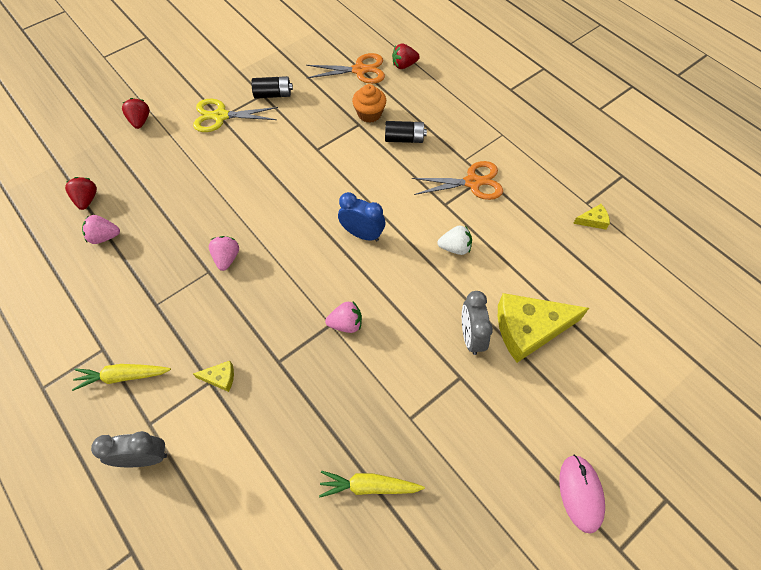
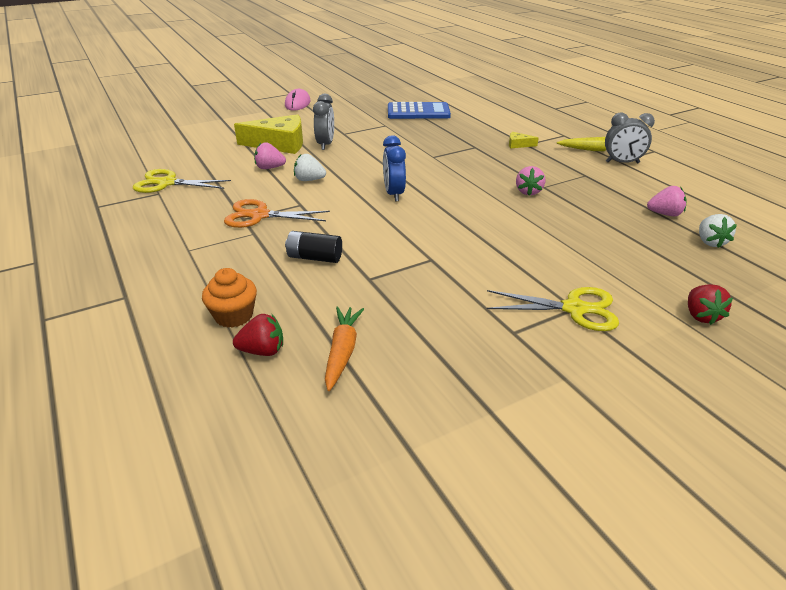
camera: 170 degrees left, 25 degrees down
red strawberry [65,177,97,210] -> white strawberry [699,214,737,248]
grey clock [91,431,167,467] -> grey clock moved to [605,113,655,163]
black battery [251,76,293,98] -> none
orange scissors [306,53,385,84] -> orange carrot [325,307,364,391]
yellow carrot [319,471,425,497] -> blue calculator [388,102,451,119]
pink strawberry [325,302,362,333] -> pink strawberry moved to [254,142,286,169]
blue clock [338,192,385,242] -> blue clock turned 45 degrees clockwise [383,135,406,201]
orange cupcake [352,84,386,123] -> orange cupcake moved to [202,268,257,328]
yellow cheese [573,204,610,230] -> yellow scissors [133,169,231,193]

